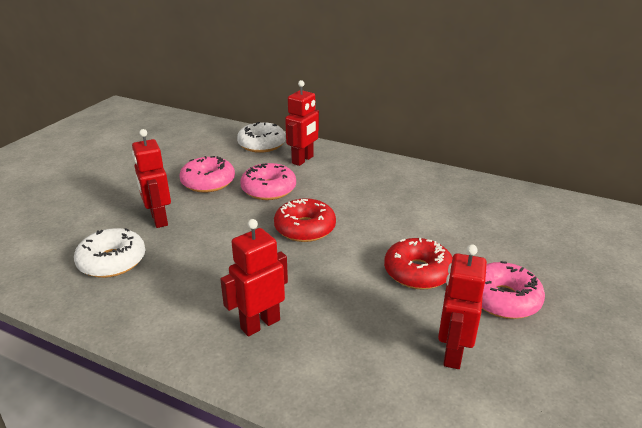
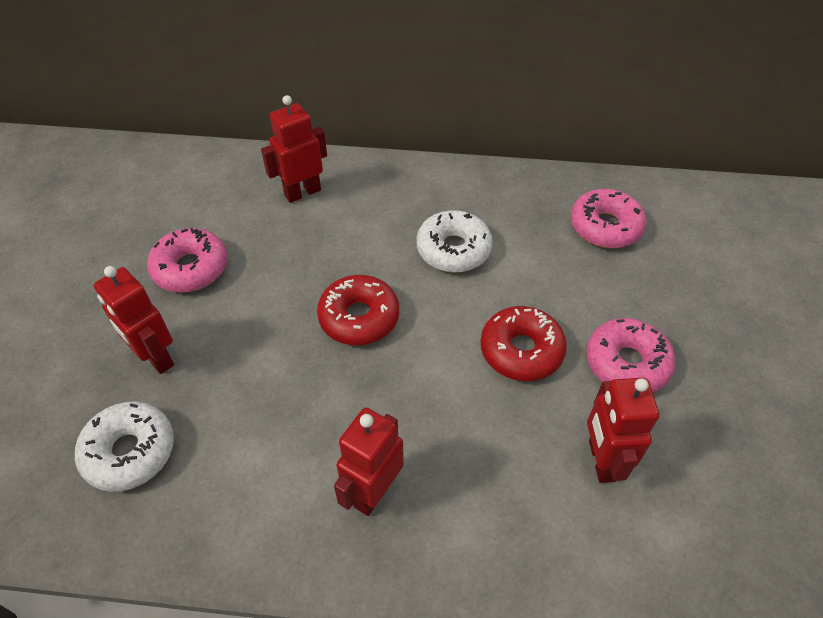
camera: 20 degrees left, 20 degrees up
white donut [237,122,286,153] -> white donut moved to [417,210,493,273]
pink donut [240,163,296,200] -> pink donut moved to [571,189,647,248]
red robot [285,80,319,166] -> red robot turned 135 degrees counterclockwise [261,95,327,203]

